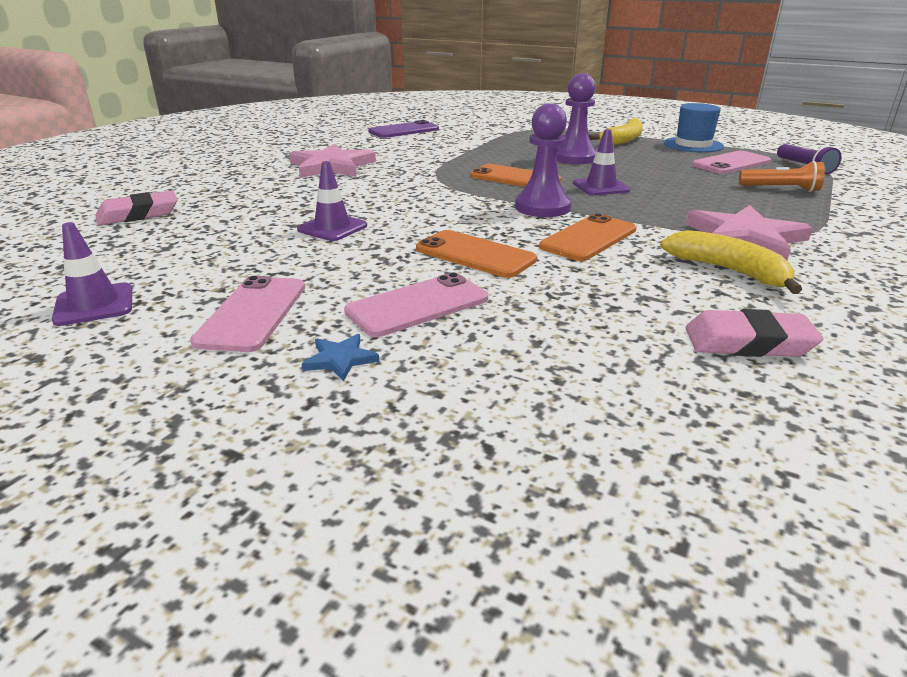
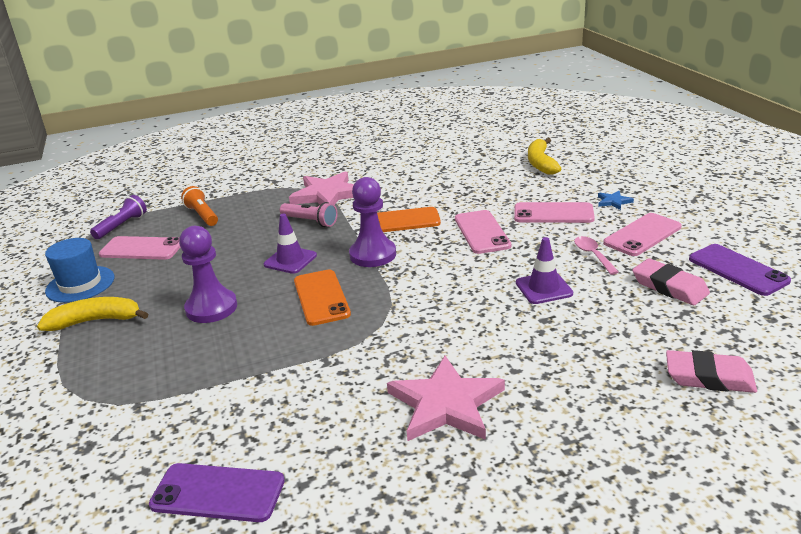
camera: 135 degrees left, 0 degrees up
purple traffic cone [52,222,132,326] -> purple phone [689,244,791,296]
orange phone [416,230,537,278] -> pink phone [455,210,511,254]
yellow banana [660,230,802,294] -> yellow banana moved to [528,138,561,175]
pink eraser [686,309,823,357] -> pink eraser moved to [632,258,710,305]
none -> pink flashlight [280,202,338,227]
none -> pink spoon [574,236,619,275]

